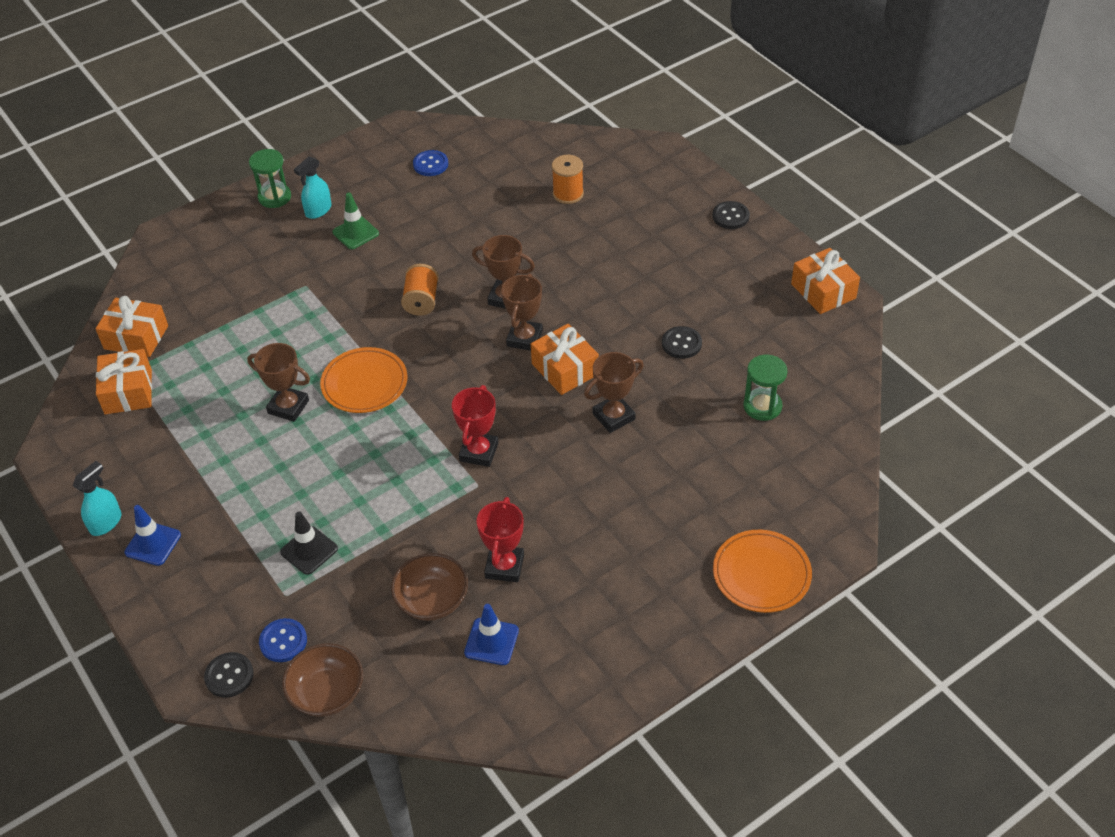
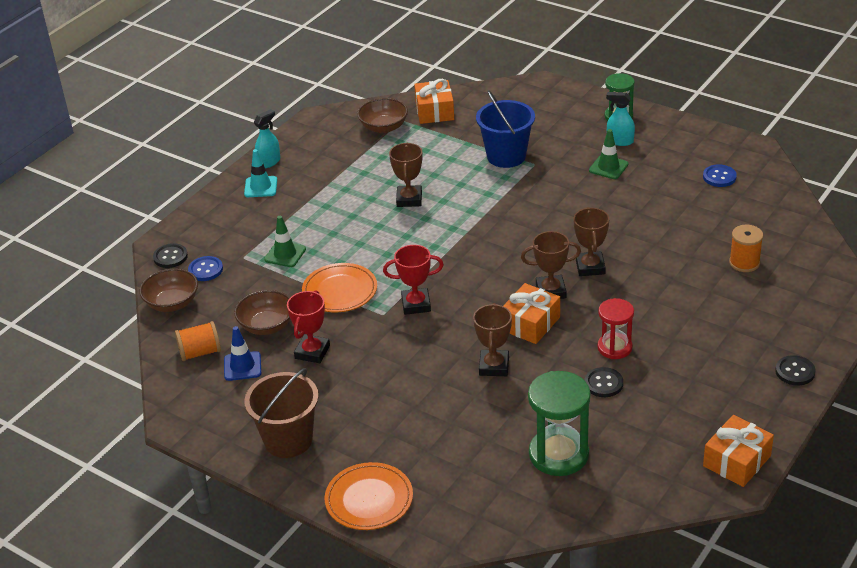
camera: 70 degrees right, 10 degrees down
turquoise spray bottle [73,461,121,536] -> turquoise spray bottle turned 60 degrees counterclockwise [254,109,280,168]
orange gift [96,349,152,414] -> brown bowl [357,98,408,133]
blue traffic cone [125,505,181,566] -> turquoise traffic cone [244,149,277,197]
black traffic cone [280,511,338,575] -> green traffic cone [264,216,306,267]
orange plate [320,347,408,413] -> orange plate moved to [302,263,377,312]
orange spool [401,264,439,316] -> orange spool moved to [175,321,221,361]
red trophy [476,497,524,582] -> red trophy turned 60 degrees counterclockwise [287,290,330,363]
brown trophy [584,352,644,433] -> brown trophy turned 60 degrees clockwise [473,303,512,376]
green hourglass [743,355,788,421] -> green hourglass [528,371,591,476], size x1.60
none -> brown bucket [244,368,319,458]
none -> blue bucket [476,90,535,168]
none -> red hourglass [597,298,634,359]

